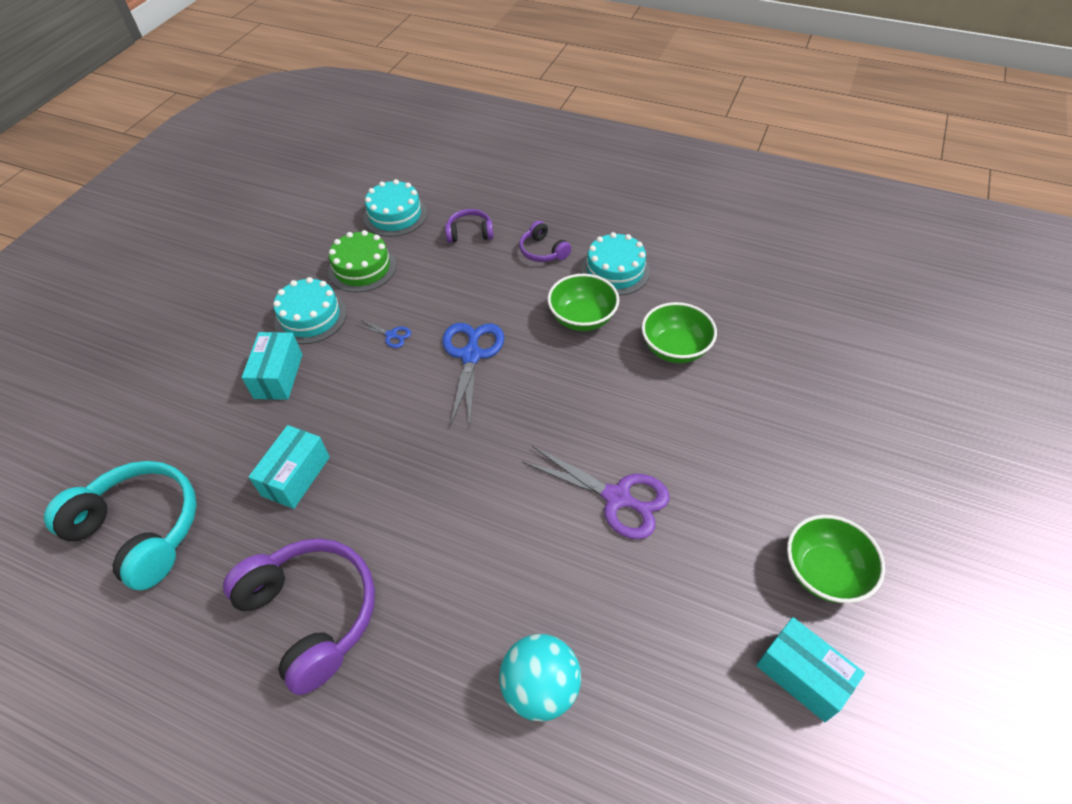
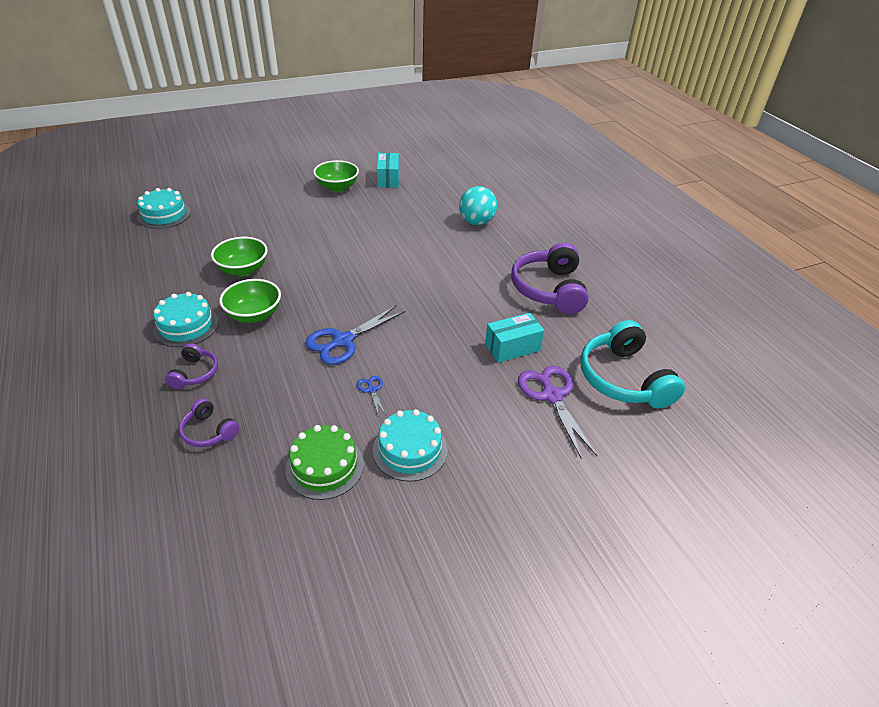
camera: 140 degrees left, 10 degrees down
turquoise box [242,332,302,400] -> none
turquoise cake [363,179,427,237] -> turquoise cake moved to [137,188,191,229]
purple scissors [522,446,670,539] -> purple scissors moved to [518,366,597,459]

